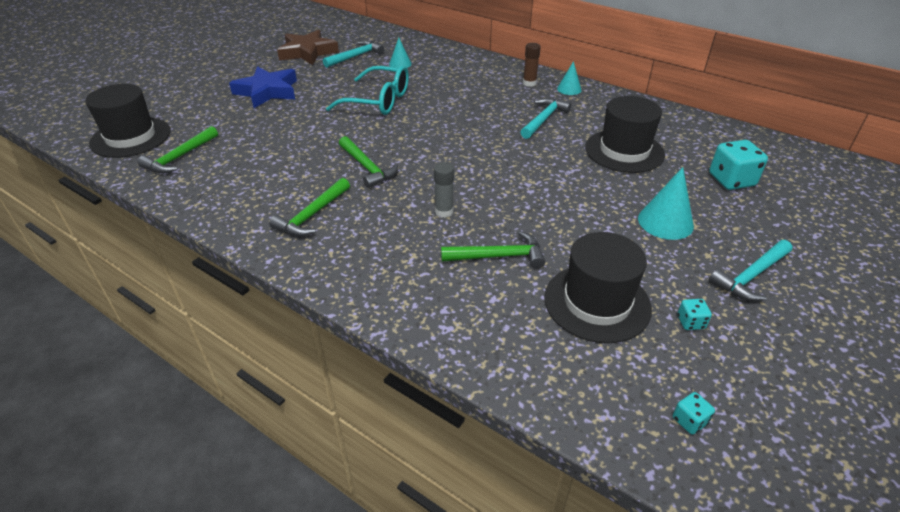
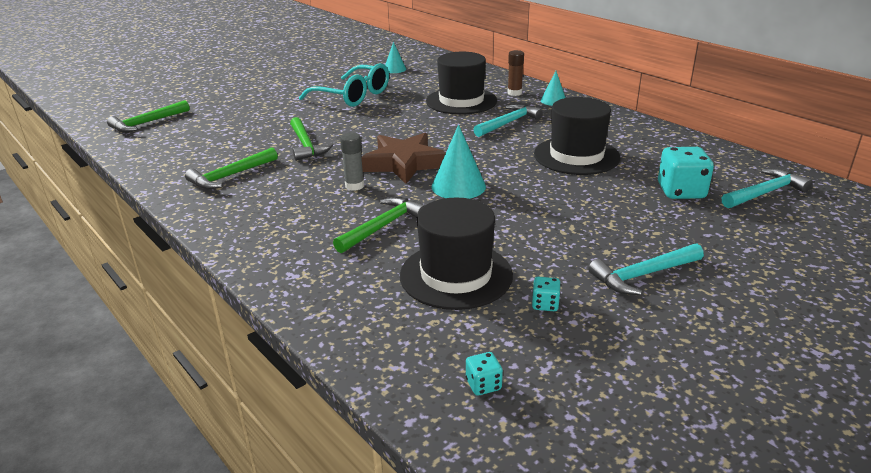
camera: 15 degrees right, 10 degrees down
black hat [85,84,171,158] -> black hat moved to [426,52,497,115]
blue star [229,66,297,108] -> none
brown star [277,30,339,65] -> brown star moved to [361,133,446,184]
turquoise hammer [323,41,384,68] -> turquoise hammer moved to [722,168,813,208]
green hammer [441,231,545,269] -> green hammer turned 60 degrees counterclockwise [333,197,425,253]
turquoise cone [638,167,694,240] -> turquoise cone moved to [432,125,486,199]

